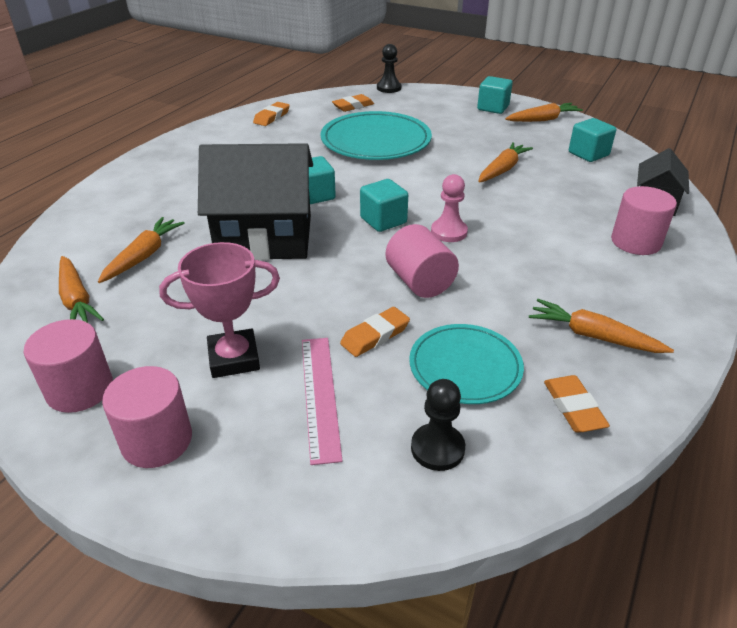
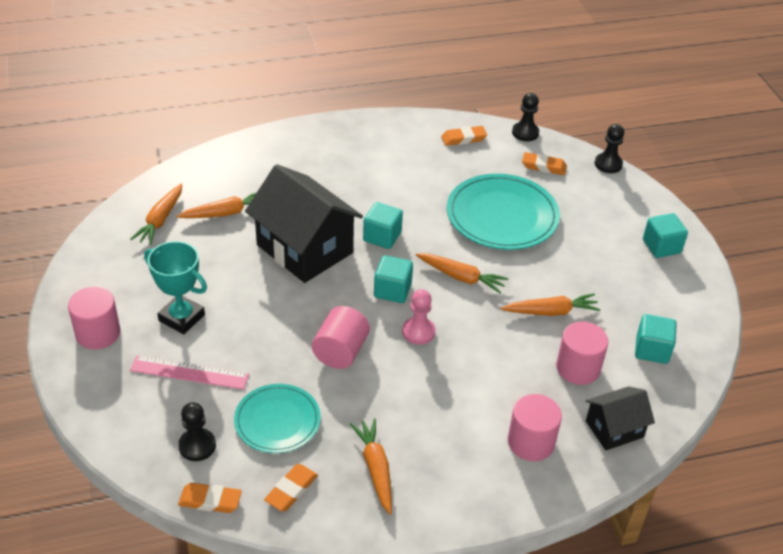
camera: 45 degrees right, 5 degrees up
pink cylinder [24,319,113,413] -> pink cylinder moved to [556,322,608,385]
pink trophy [159,242,280,378] -> turquoise trophy [144,241,207,334]
pink ruler [302,338,342,465] -> pink ruler turned 60 degrees clockwise [130,355,249,390]
orange eraser [340,307,410,357] -> orange eraser moved to [178,483,242,513]
orange carrot [505,103,583,122] -> orange carrot moved to [416,253,509,293]
none -> black pawn [512,93,539,141]

